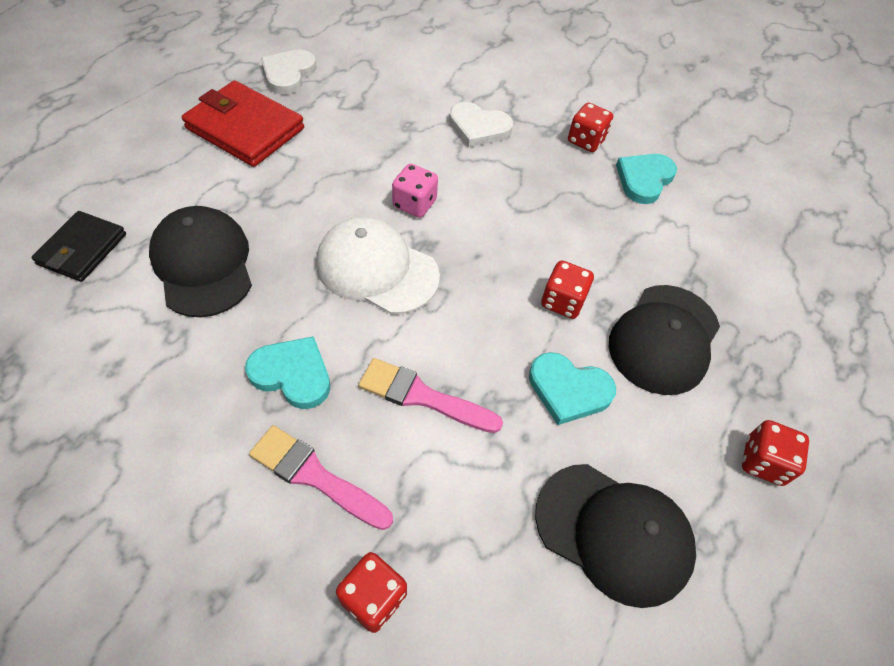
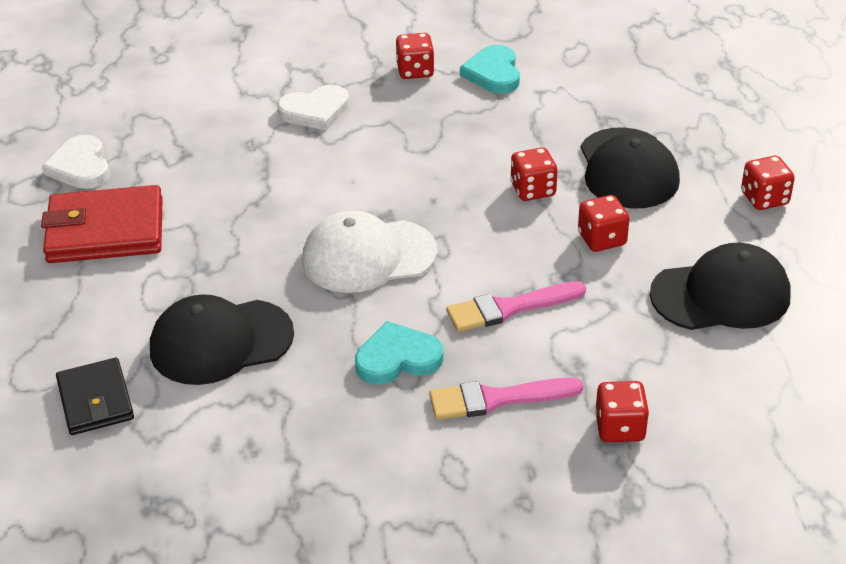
camera: 35 degrees left, 15 degrees down
black cap [149,206,252,317] -> black cap turned 45 degrees counterclockwise [150,294,294,385]
pink dice [392,164,438,218] -> none
turquoise heart [529,352,616,425] -> red dice [578,195,630,252]

